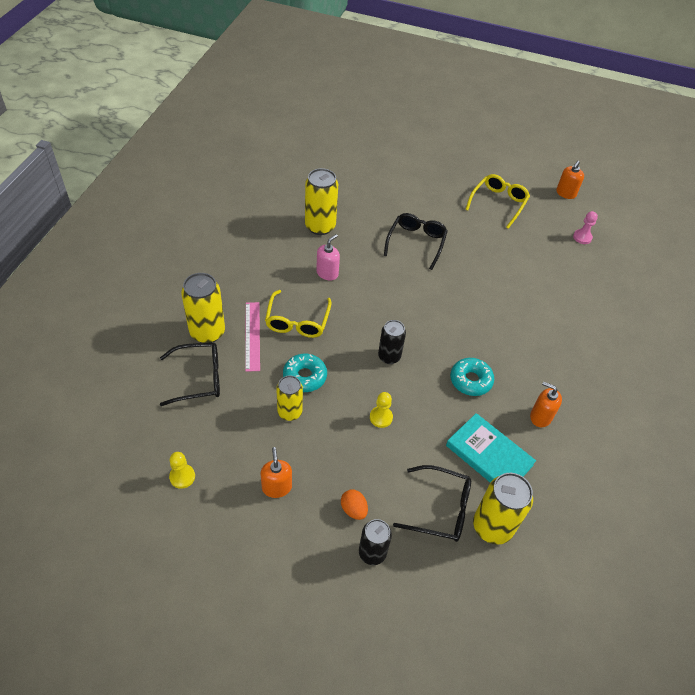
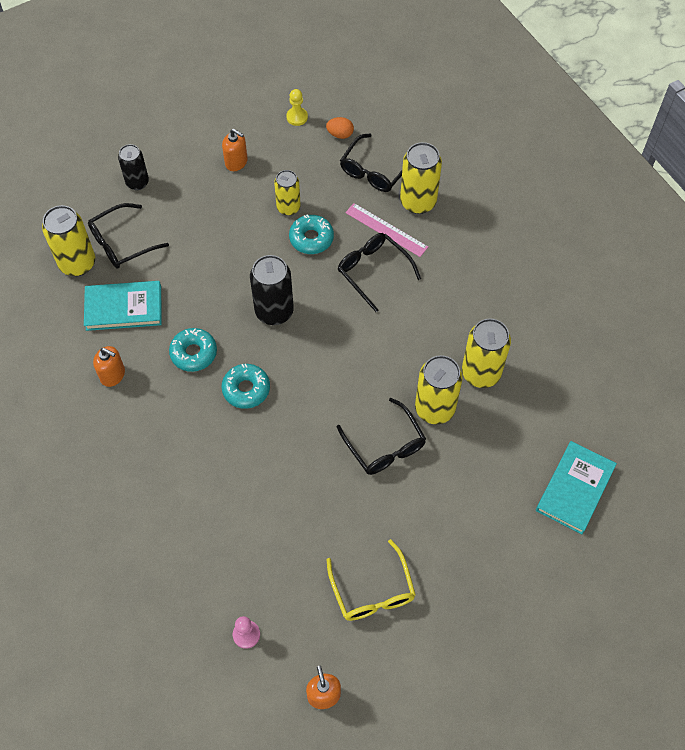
camera: 135 degrees right, 10 degrees up
yellow glasses [265,290,332,338] -> black glasses [338,233,421,312]
pink soap dispenser [316,234,340,281] -> none
orange egg [341,490,368,520] -> orange egg moved to [326,117,354,139]
yellow pawn [370,392,393,428] -> none
black can [378,320,406,364] -> black can [250,255,294,325], size x1.54
orange soap dispenser [530,382,562,427] -> orange soap dispenser turned 45 degrees clockwise [93,346,125,387]
none -> turquoise donut [222,364,270,409]
none -> yellow can [415,355,463,424]
none -> turquoise book [536,441,617,534]

